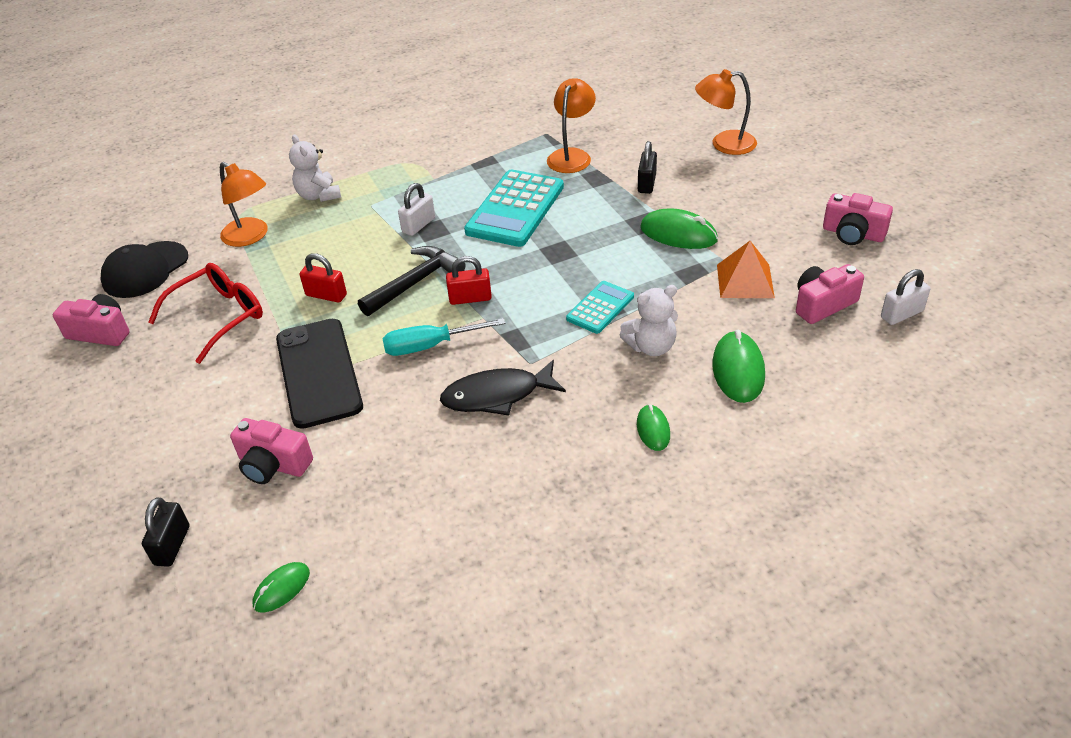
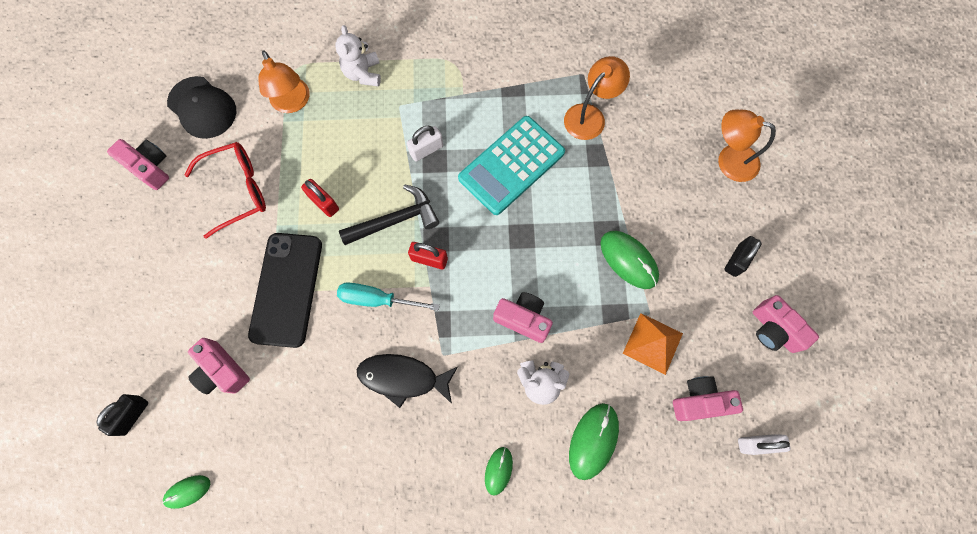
camera: 20 degrees right, 30 degrees up
black cap [101,241,188,298] -> black cap turned 105 degrees counterclockwise [167,76,236,139]
turquoise calculator [566,281,634,334] -> pink camera [493,292,553,343]
black padlock [638,141,657,194] -> black padlock moved to [724,236,762,277]

